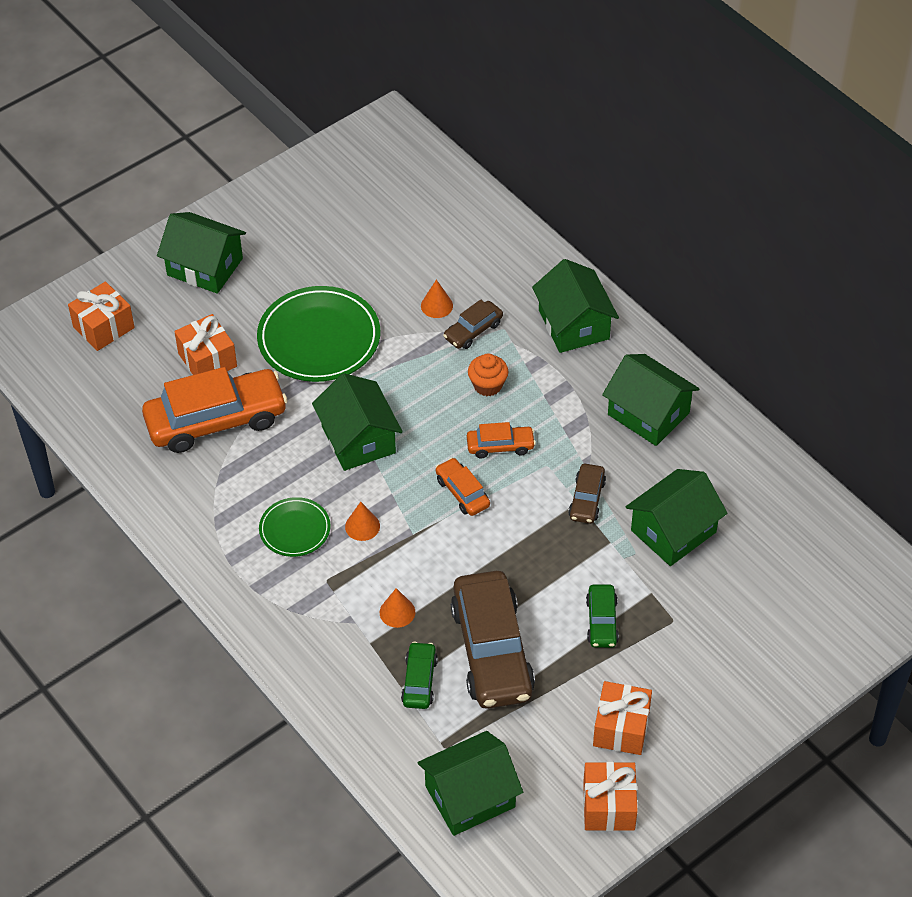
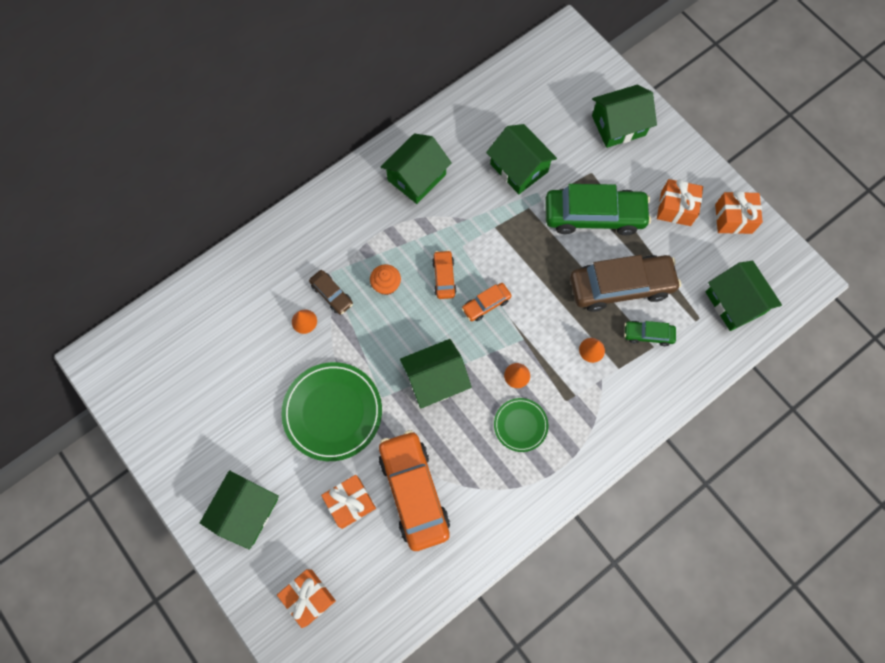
camera: 90 degrees left, 20 degrees up
green house [532,259,619,353] -> green house moved to [592,85,657,148]
brown car [568,464,606,524] -> none
green car [586,585,619,648] -> green car [545,184,651,235], size x2.09

